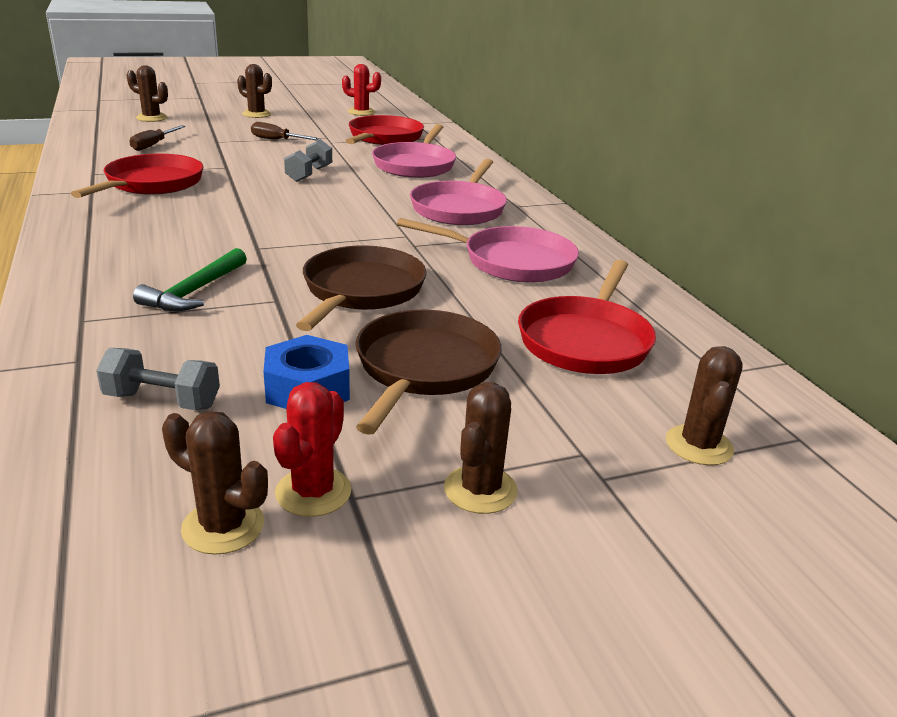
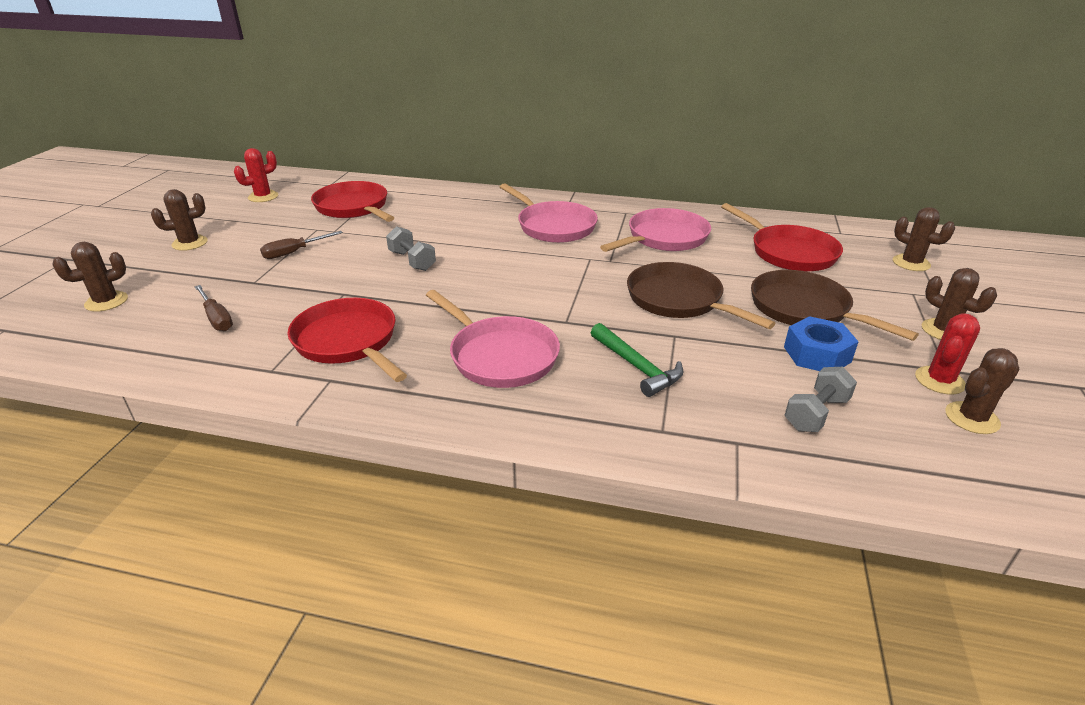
camera: 55 degrees left, 5 degrees up
red cactus [273,382,351,517] -> red cactus turned 75 degrees clockwise [915,314,980,395]
pink pan [372,124,456,178] -> pink pan moved to [426,290,560,388]

